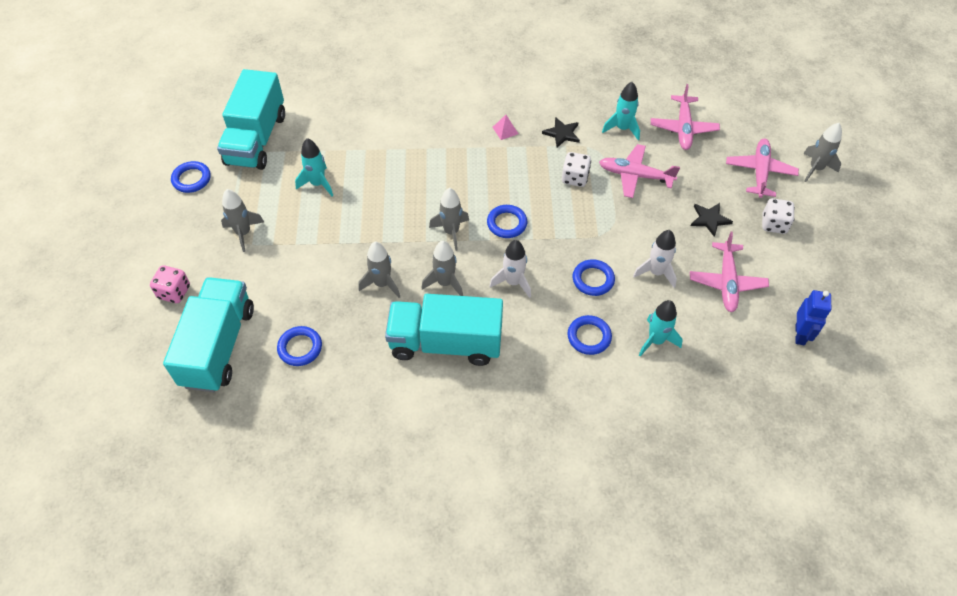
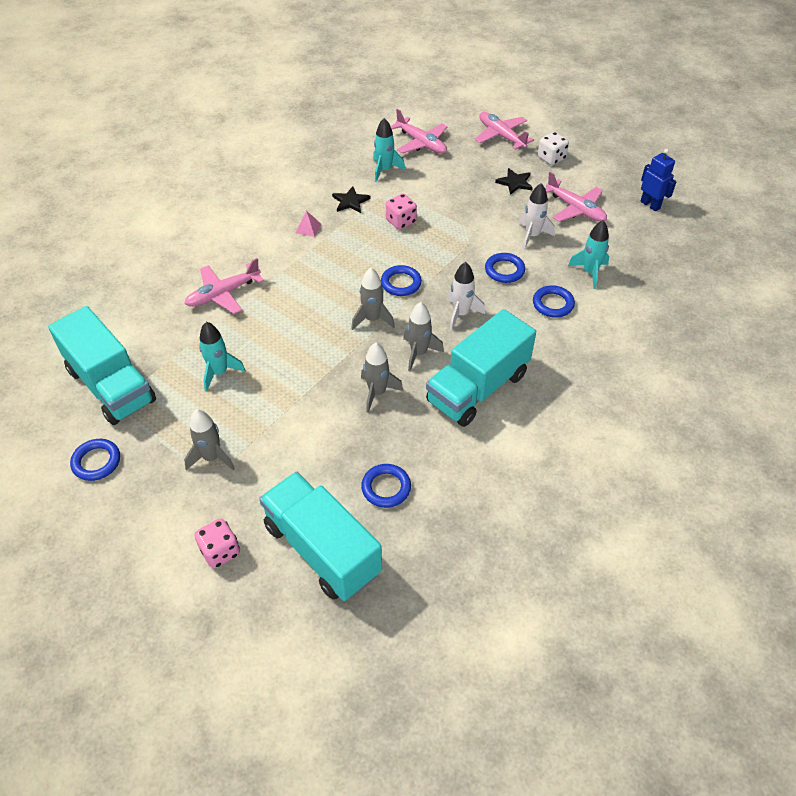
camera: 50 degrees left, 5 degrees down
white dice [562,152,591,187] -> pink dice [386,194,417,230]
pink plane [599,144,680,198] -> pink plane moved to [184,258,264,314]
grey rocket [803,123,842,182] -> none

